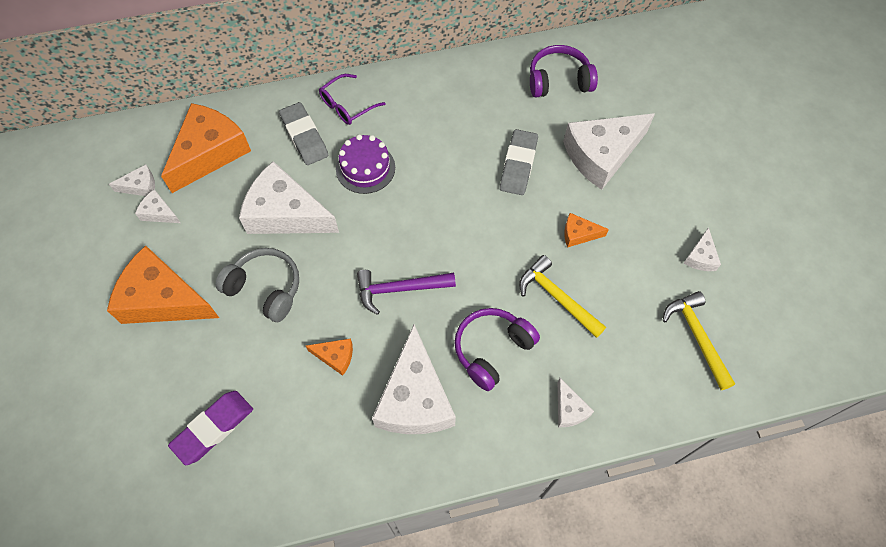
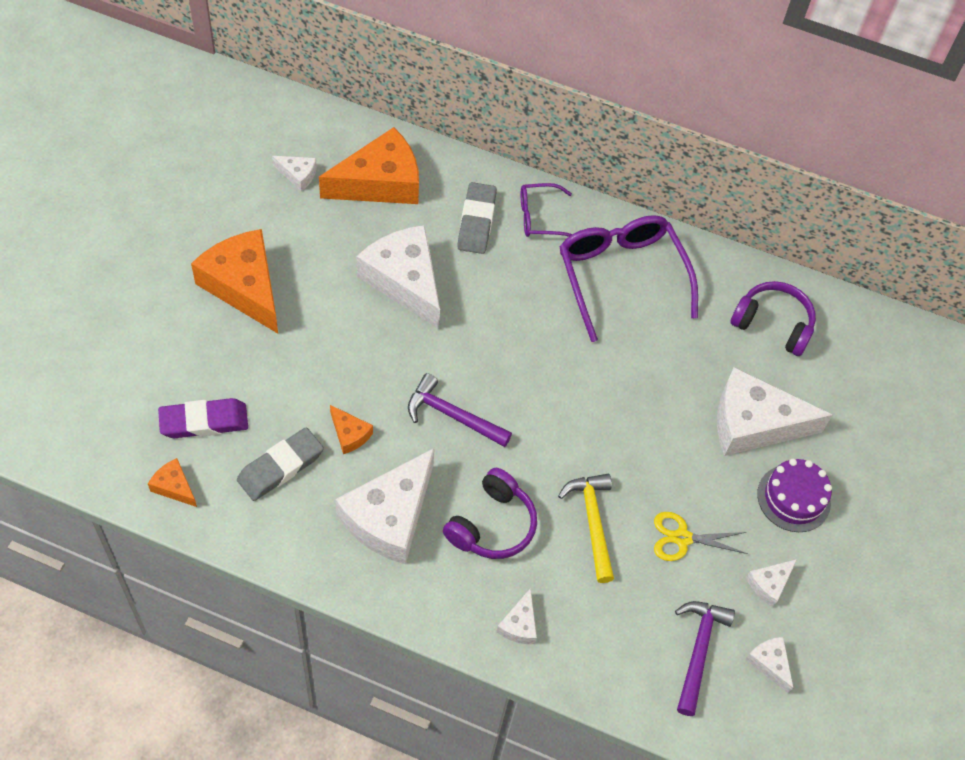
camera: 30 degrees right, 5 degrees down
white cheese [135,189,180,223] -> white cheese moved to [745,637,793,694]
grey headphones [216,248,299,322] -> none
purple cake [336,134,395,194] -> purple cake moved to [757,459,832,532]
purple headphones [454,308,540,391] -> purple headphones turned 135 degrees clockwise [443,468,537,559]
grey eraser [500,129,538,195] -> grey eraser moved to [237,427,324,501]
orange cheese [564,213,609,248] -> orange cheese moved to [148,458,197,507]
yellow hammer [663,291,735,390] -> purple hammer [675,601,735,716]
none -> purple glasses [559,215,698,342]
none -> yellow scissors [654,512,748,561]

